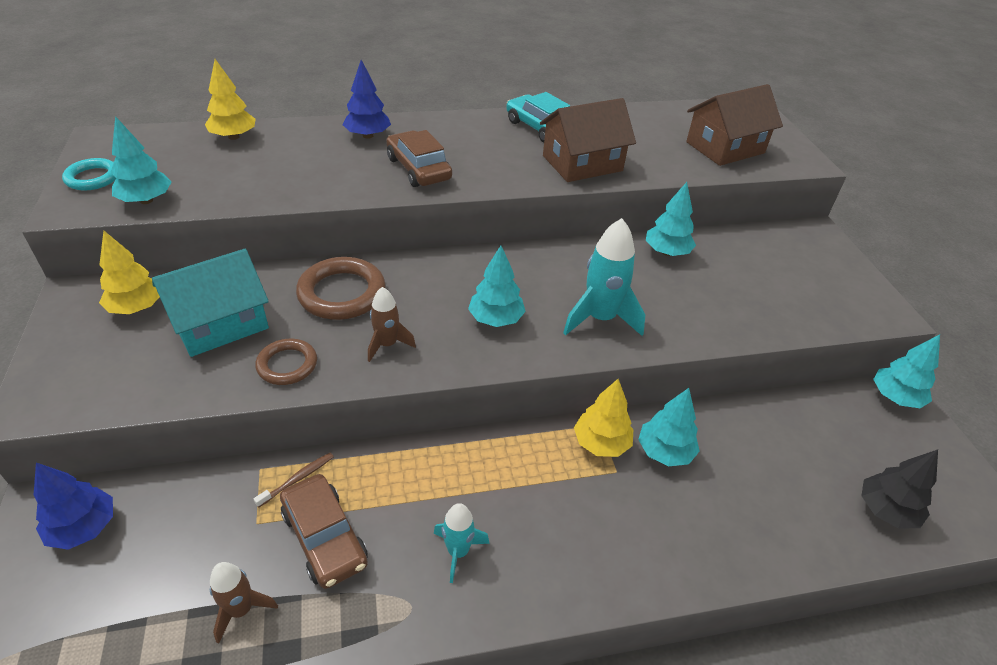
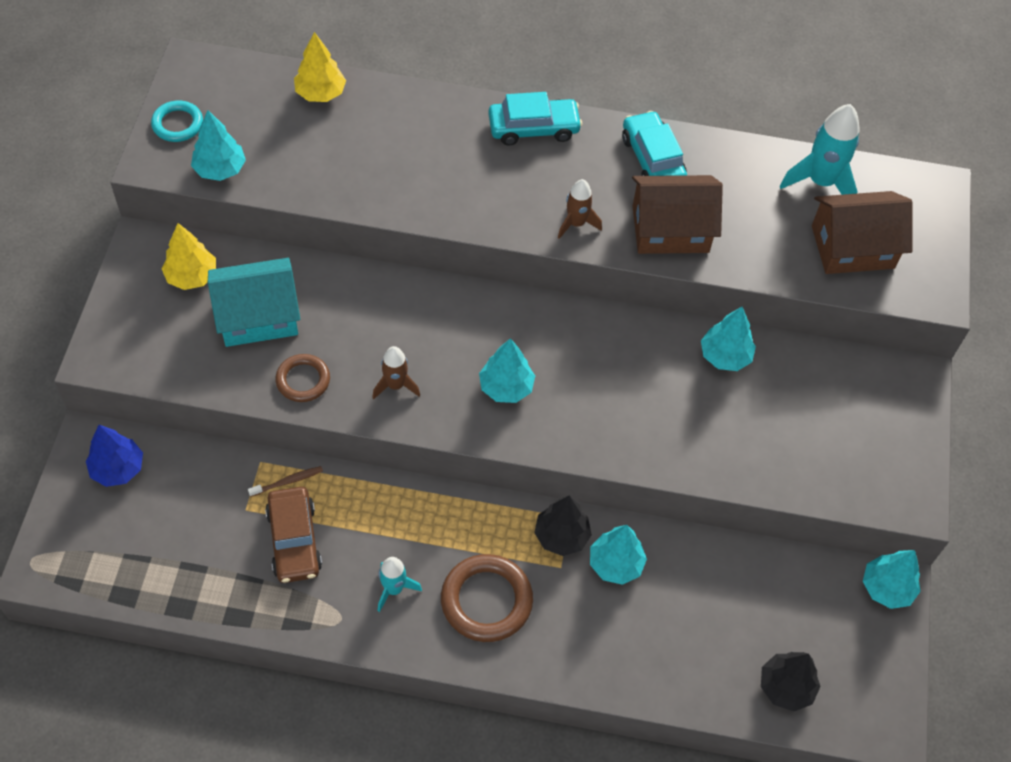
camera: 20 degrees right, 15 degrees up
brown rocket [210,562,278,644] -> brown rocket moved to [558,179,602,239]
brown ring [296,257,386,320] -> brown ring moved to [441,554,533,642]
blue tree [343,60,391,139] -> none
brown car [386,130,452,187] -> none
turquoise rocket [563,218,645,336] -> turquoise rocket moved to [780,104,859,195]
yellow tree [574,379,633,457] -> black tree [534,496,592,556]
none -> turquoise car [488,92,582,146]

